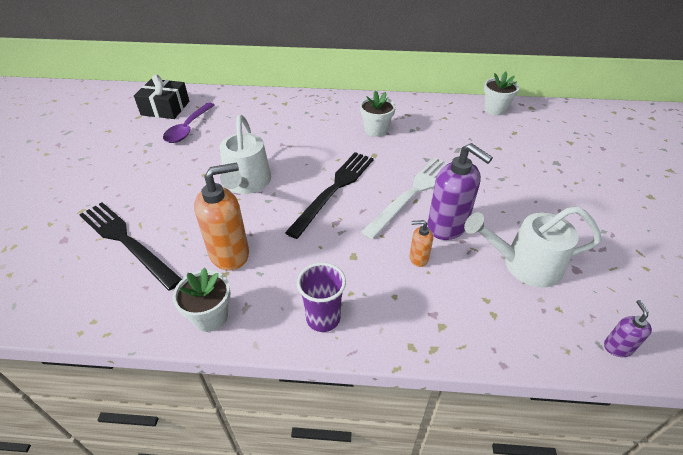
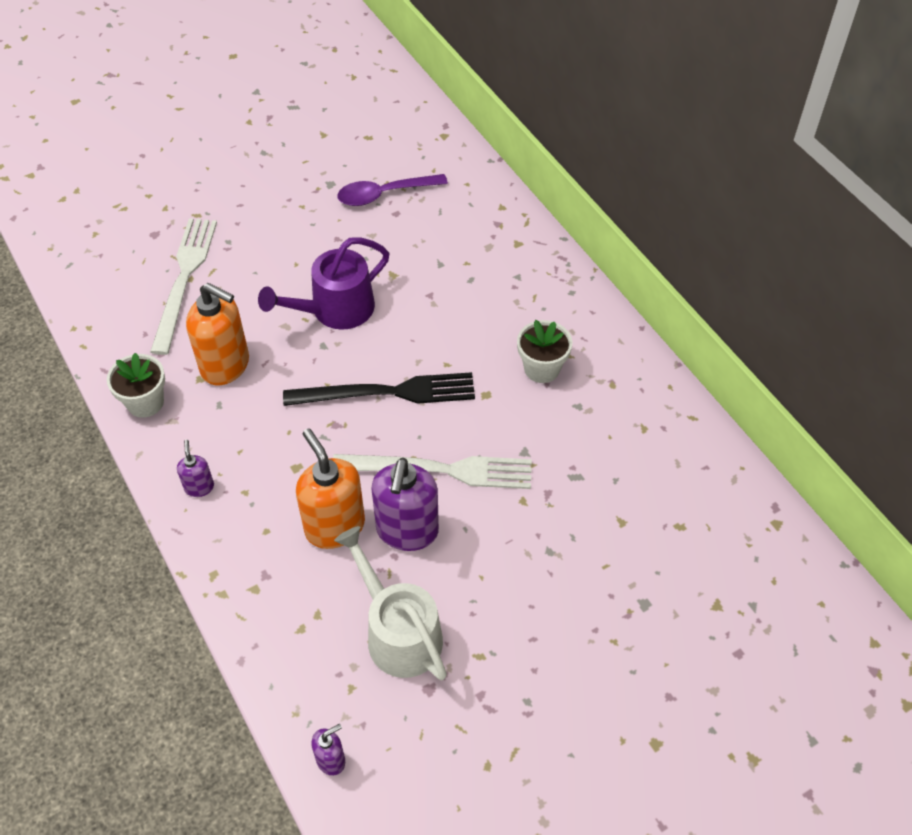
camera: 55 degrees right, 10 degrees up
black fork [79,202,182,290] -> white fork [150,218,217,355]
black gift [134,74,189,119] -> none
white watering can [220,115,271,194] -> purple watering can [258,237,389,330]
purple cup [297,263,346,332] -> purple soap dispenser [177,440,214,497]
orange soap dispenser [410,220,433,267] -> orange soap dispenser [296,429,365,549], size x2.05
white flower pot [484,72,519,116] -> none

